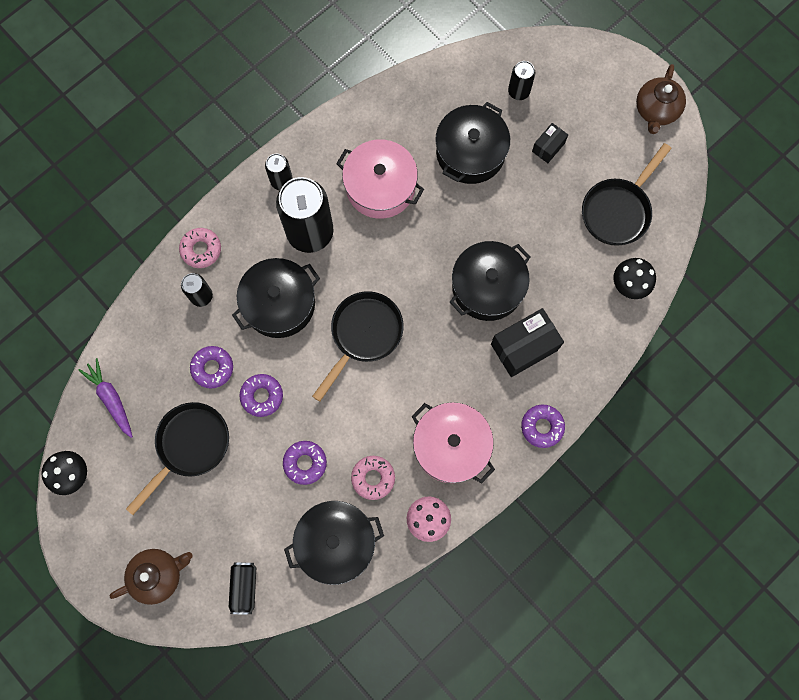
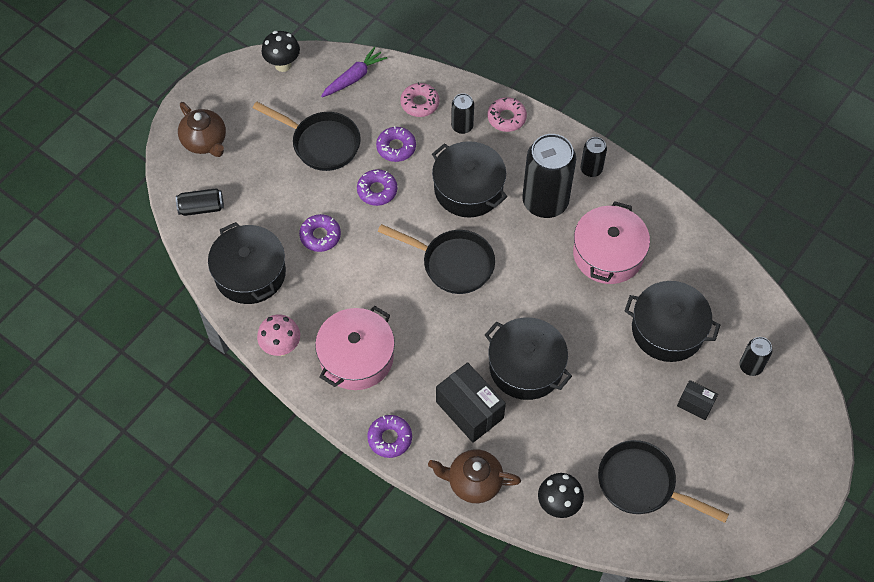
camera: 80 degrees right, 15 degrees down
pink donut [351,456,395,500] -> pink donut moved to [400,82,440,117]
brown teapot [636,64,686,134] -> brown teapot moved to [428,449,521,503]

